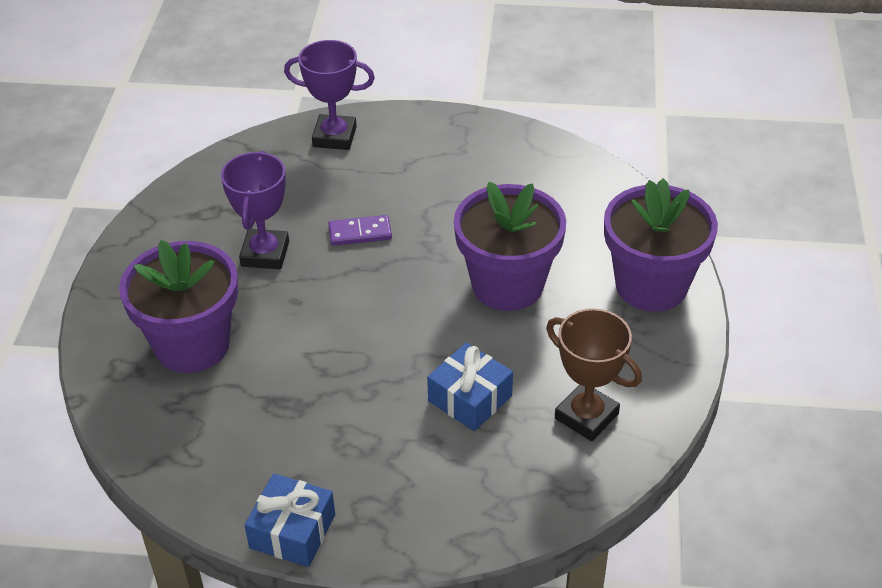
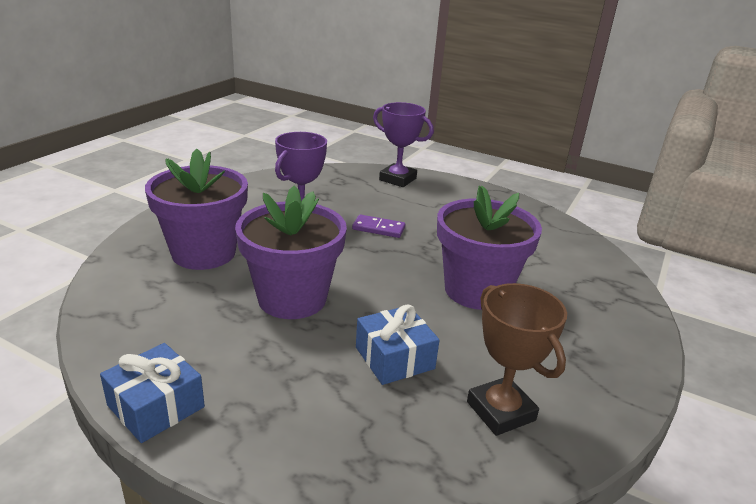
camera: 20 degrees right, 15 degrees down
purple flower pot [604,178,718,312] -> purple flower pot moved to [235,186,347,319]

